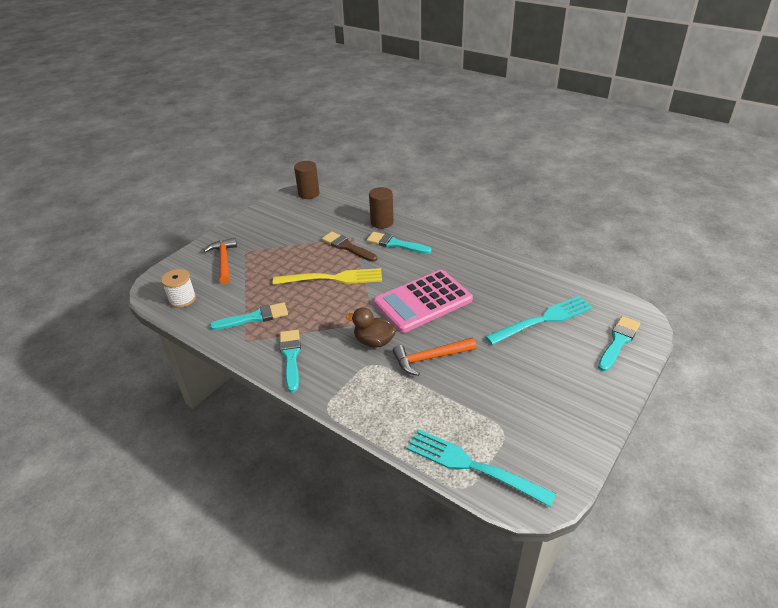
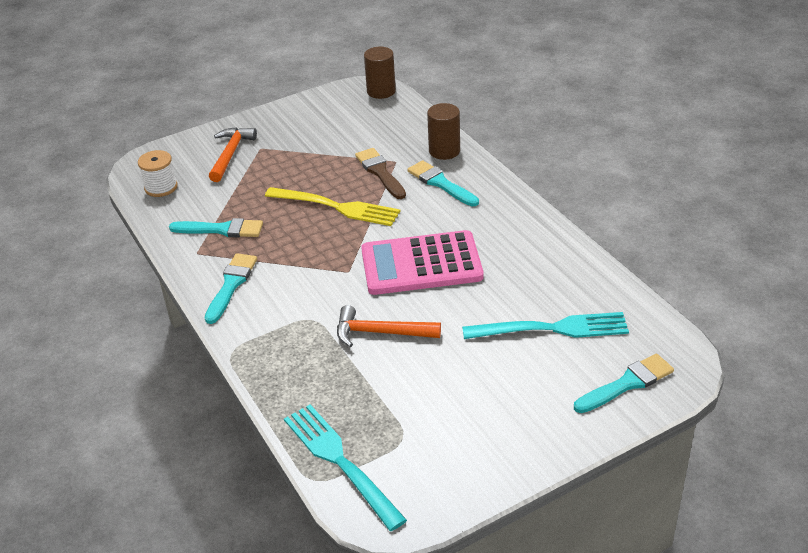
camera: 25 degrees right, 0 degrees up
brown duck [346,307,396,347] -> none

